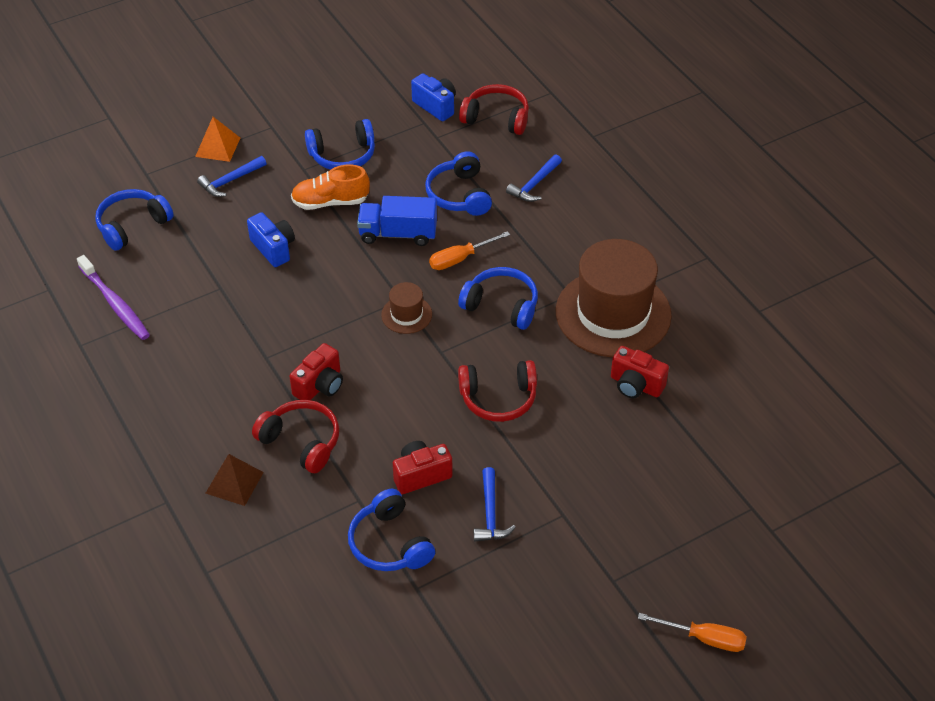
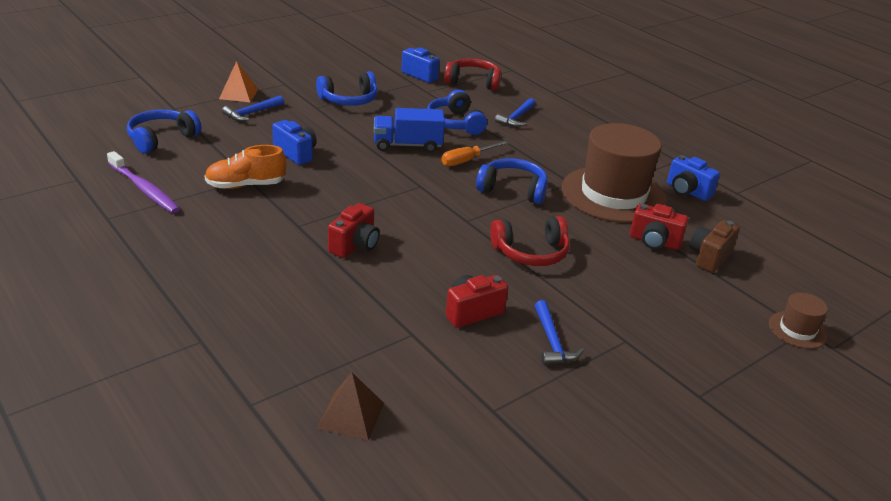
camera: 10 degrees left, 15 degrees down
brown pyramid [205,454,264,506] -> brown pyramid moved to [317,372,384,441]
red headphones [252,400,339,473] -> none
orange shoe [291,164,370,210] -> orange shoe moved to [205,145,286,189]
blue headphones [348,489,435,571] -> none
brown hat [381,282,432,334] -> brown hat moved to [769,292,828,349]
orange screwdriver [638,613,747,652] -> none
none -> blue camera [667,155,720,201]
none -> brown camera [689,220,740,273]

